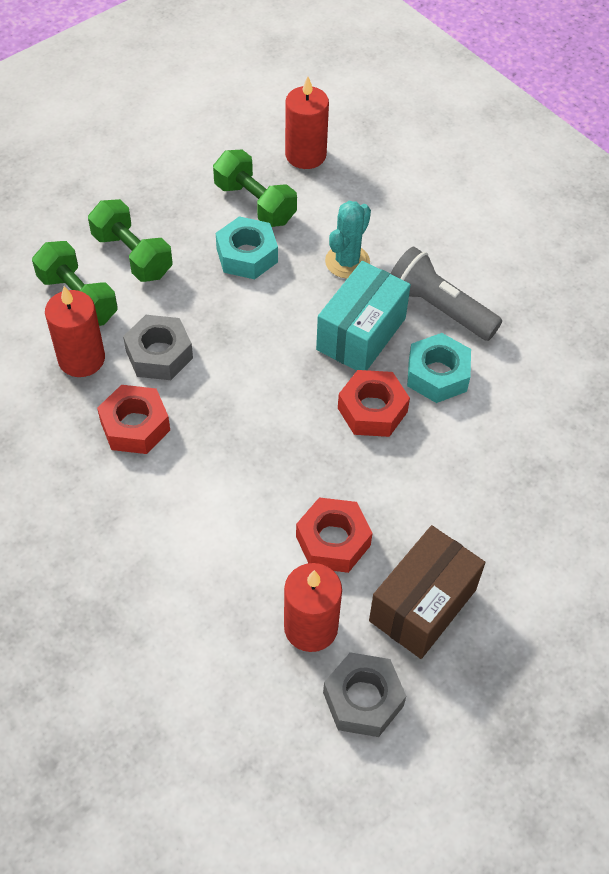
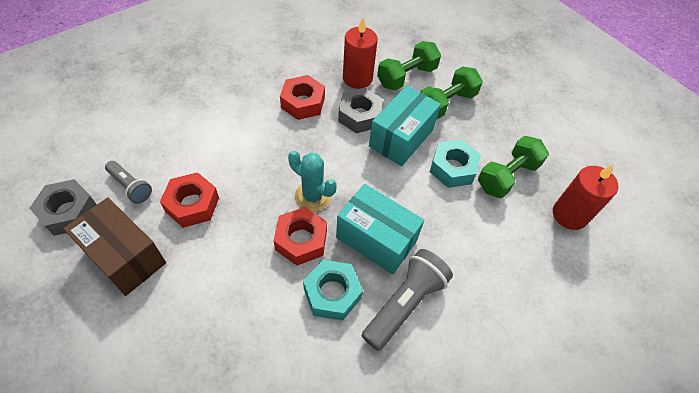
camera: 90 degrees right, 0 degrees up
red candle [284,563,342,652] -> grey flashlight [105,161,152,204]
turquoise cactus [325,201,371,278] -> turquoise cactus moved to [288,151,337,212]
none -> turquoise box [369,85,441,166]

